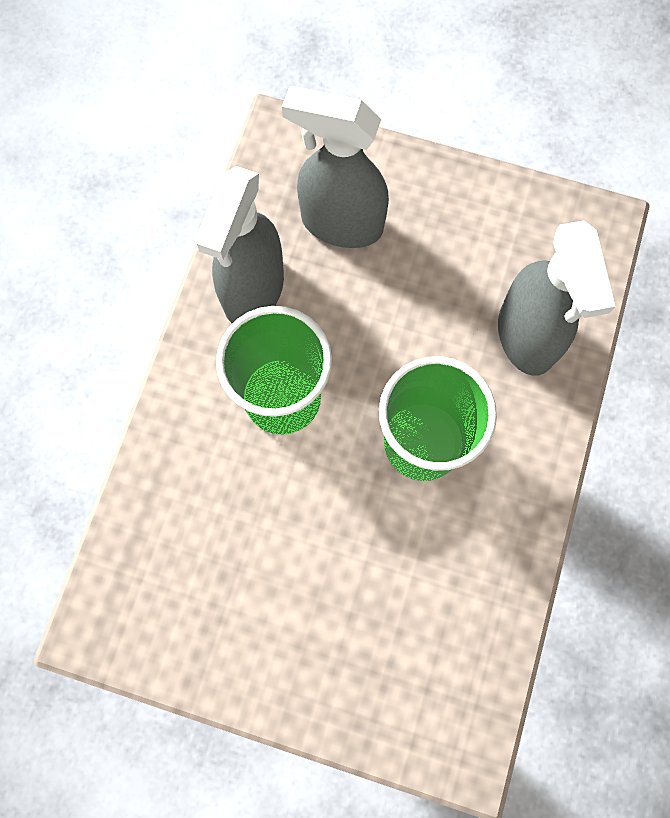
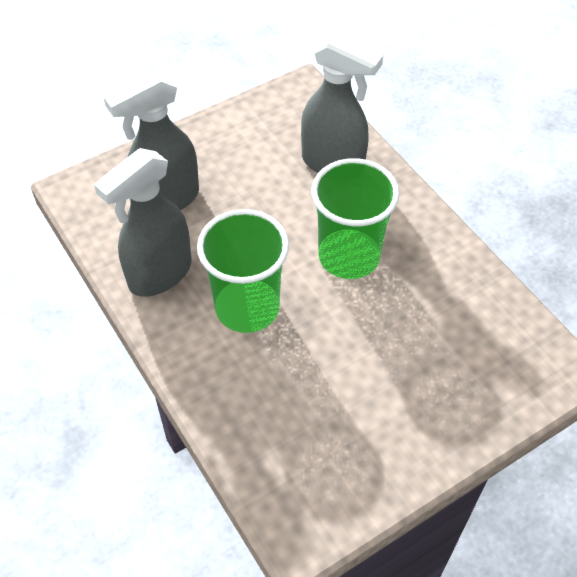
camera: 50 degrees left, 20 degrees down
grey spray bottle [195,166,284,323] -> grey spray bottle turned 75 degrees clockwise [94,148,192,297]

